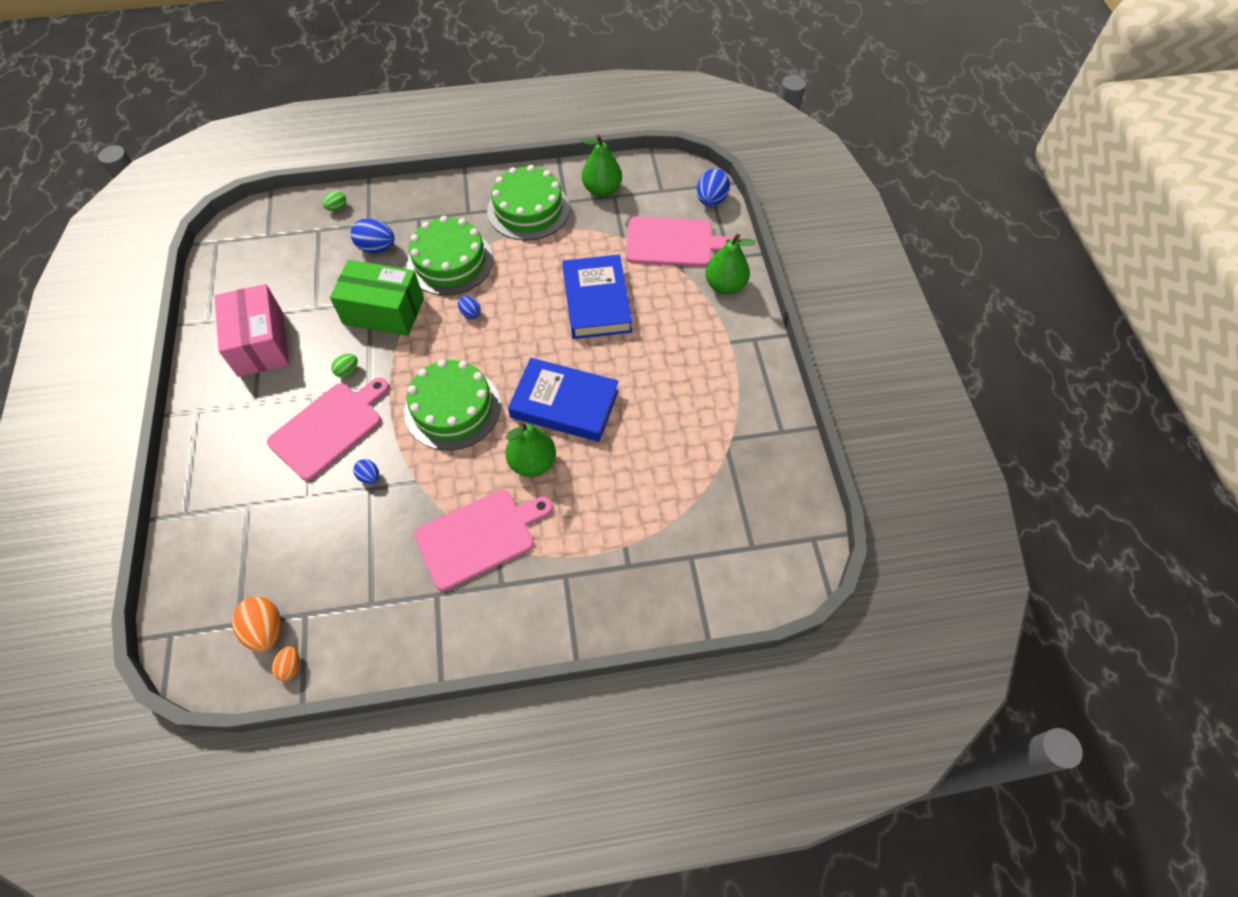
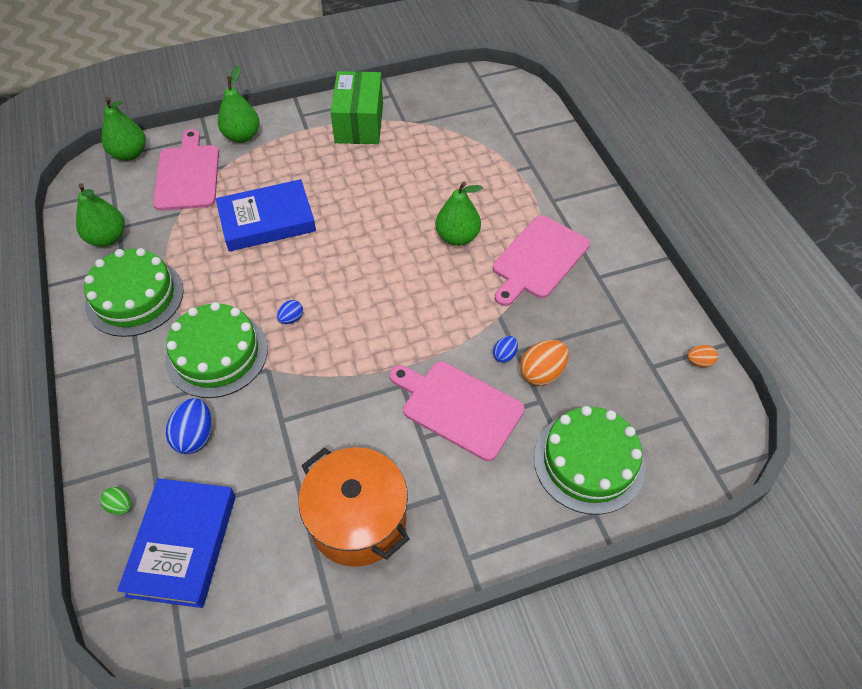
camera: 100 degrees left, 5 degrees down
pink box [214,284,289,377] -> orange pot [298,447,409,567]
orange egg [232,596,281,652] -> orange egg moved to [520,340,569,386]
green box [330,260,424,336] -> green box moved to [331,71,383,144]
green egg [331,354,358,378] -> none
green cake [404,360,501,450] -> green cake moved to [534,406,645,515]
pink cutting board [414,490,553,591] -> pink cutting board turned 105 degrees counterclockwise [493,215,590,306]
blue book [508,358,619,442] -> blue book moved to [117,478,236,608]
blue egg [697,169,730,207] -> green pear [101,97,146,161]

